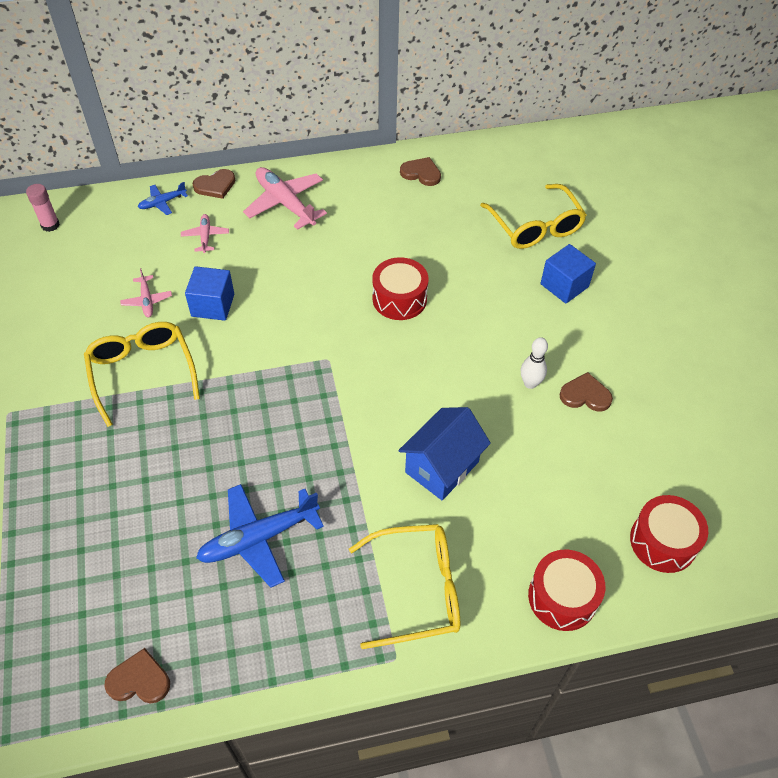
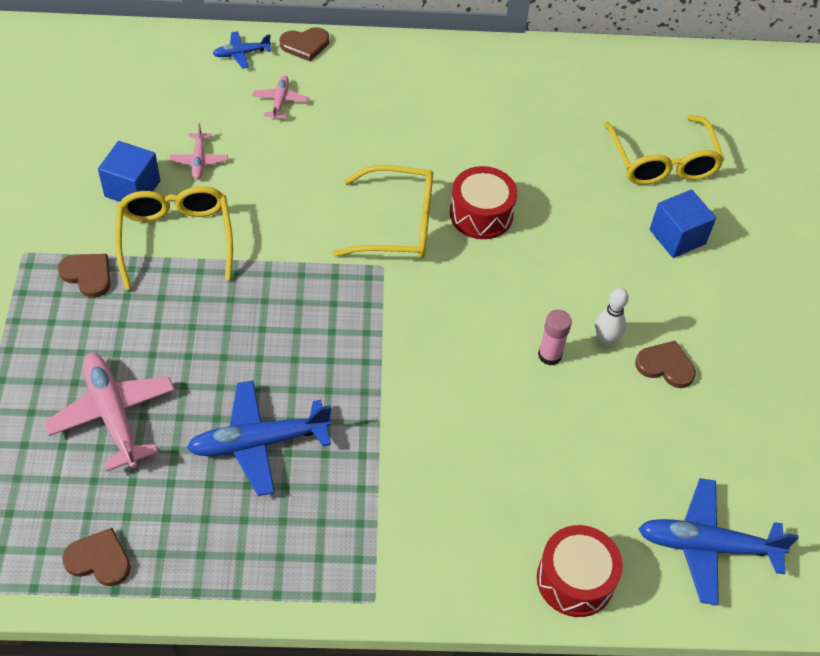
camera: 10 degrees right, 0 degrees up
pink glue stick [26,184,60,232] -> pink glue stick moved to [538,310,572,365]
blue cube [185,266,234,321] -> blue cube moved to [98,141,160,202]
pink plane [243,167,327,230] -> pink plane moved to [44,353,175,472]
yellow glasses [349,524,460,649] -> yellow glasses moved to [332,165,433,259]
blue house [398,407,491,500] -> none
brown heart [400,157,441,186] -> brown heart moved to [58,254,111,298]
red drum [630,495,708,573] -> blue plane [639,478,799,605]

